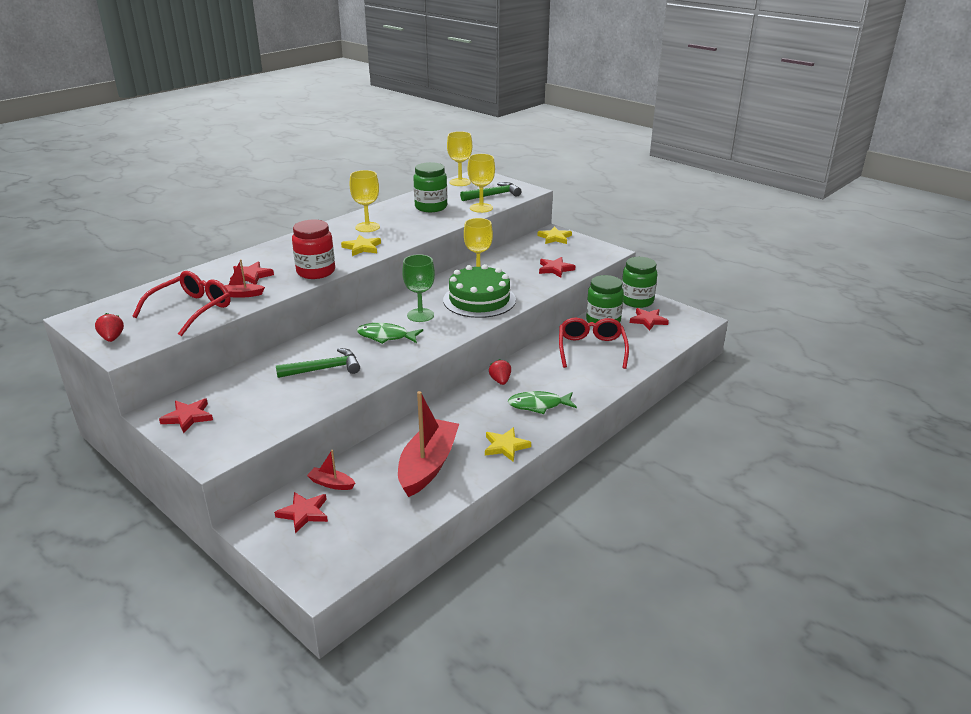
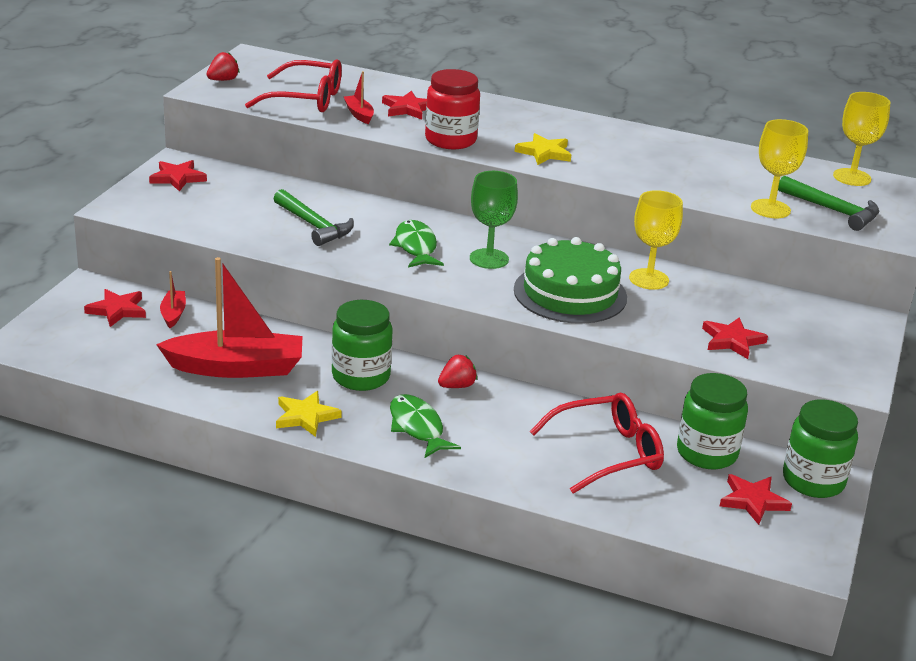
camera: 65 degrees right, 0 degrees up
yellow goblet [349,170,380,232] -> none
green jar [413,162,447,212] -> green jar moved to [332,300,393,391]
yellow star [537,227,572,244] -> none

